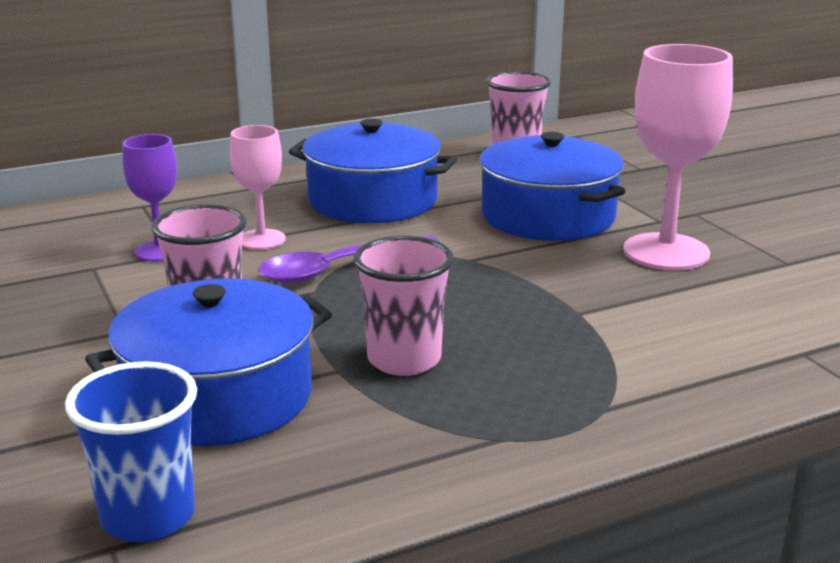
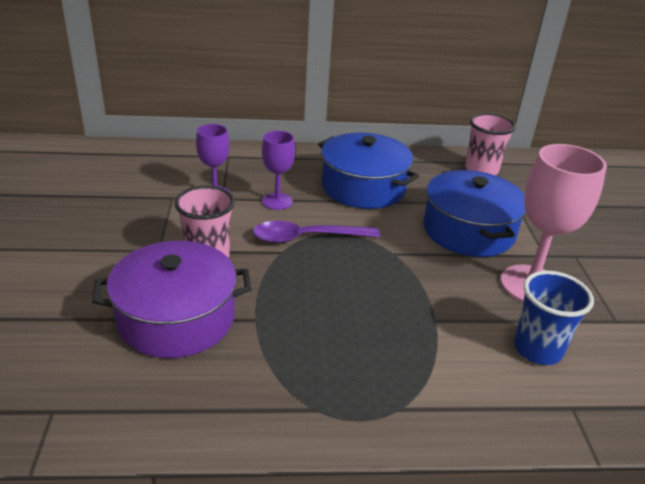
camera: 20 degrees right, 10 degrees up
blue cup [65,361,197,543] -> blue cup moved to [514,271,594,365]
blue pot [85,278,332,446] -> purple pot [92,241,251,358]
pink goblet [230,125,286,250] -> purple goblet [262,131,295,210]
pink cup [353,236,454,376] -> none

